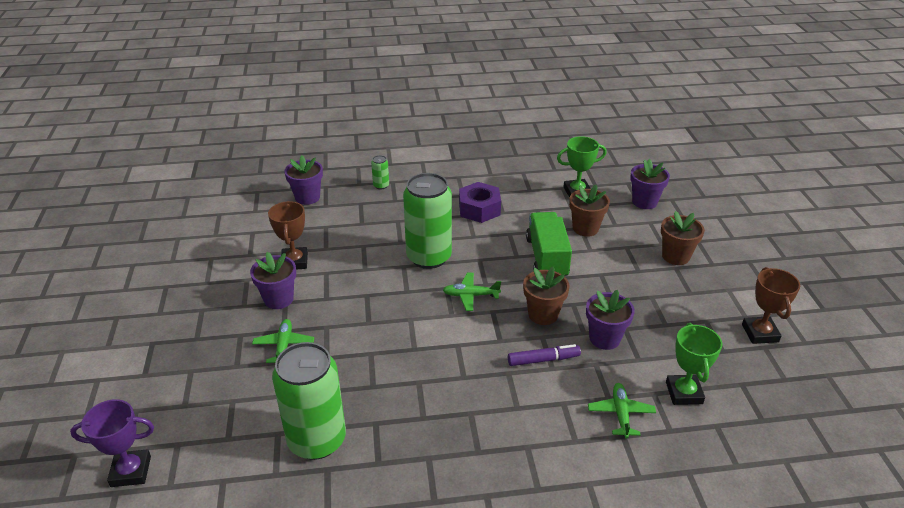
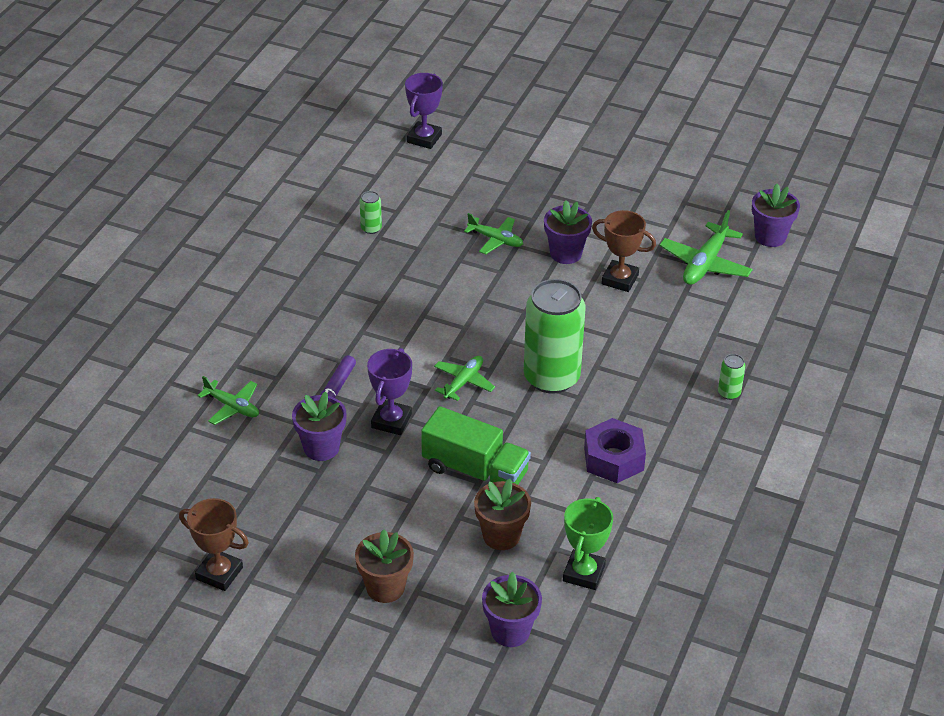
camera: 120 degrees right, 5 degrees up
green can [272,342,346,460] -> green can [360,191,382,234], size x0.40
purple flower pot [285,155,323,205] -> purple flower pot moved to [752,184,800,247]
brown flower pot [523,267,570,325] -> purple trophy [367,348,412,435]
green trophy [666,323,722,405] -> none
none -> green plane [659,210,753,285]

